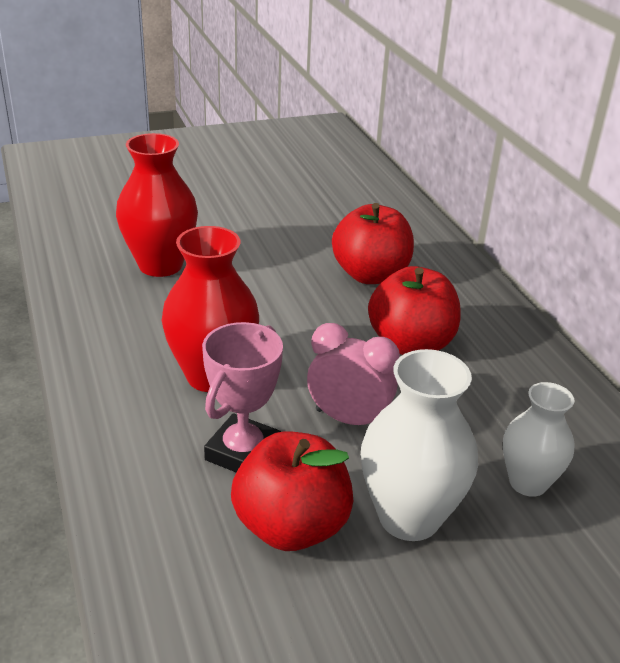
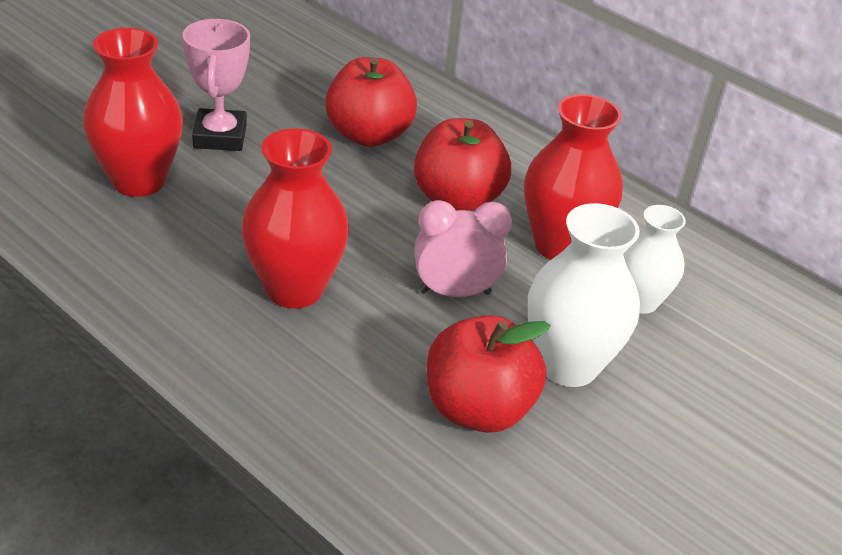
camera: 30 degrees left, 5 degrees up
pink trophy [202,322,283,472] -> pink trophy moved to [183,19,250,151]
none -> red vase [524,94,623,260]

